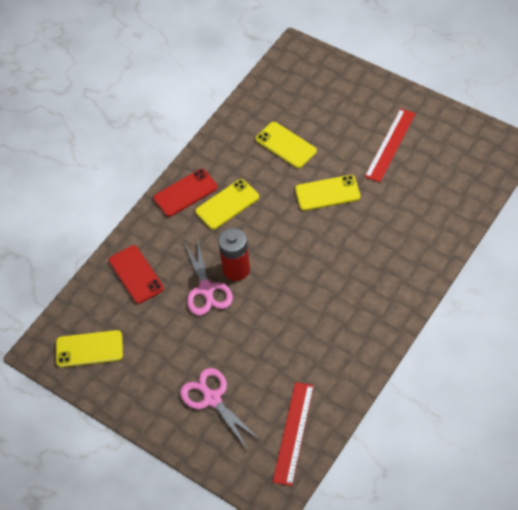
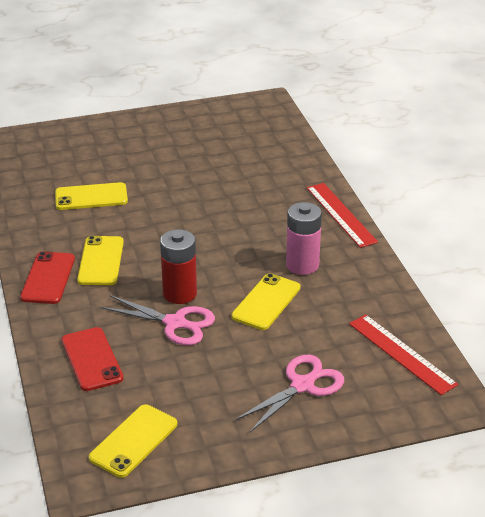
camera: 55 degrees left, 20 degrees down
red phone [109,245,164,304] -> red phone turned 60 degrees clockwise [61,327,124,391]
pink scissors [180,368,261,450] -> pink scissors turned 135 degrees clockwise [235,355,344,432]
yellow phone [295,175,360,211] -> yellow phone moved to [231,273,301,330]
red ruler [364,108,416,182] -> red ruler moved to [307,183,378,248]
none -> pink battery [286,202,322,275]

